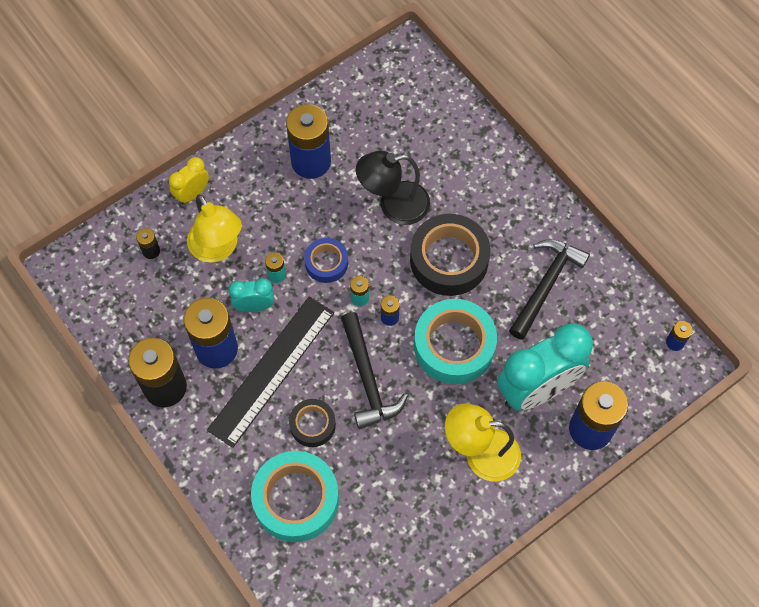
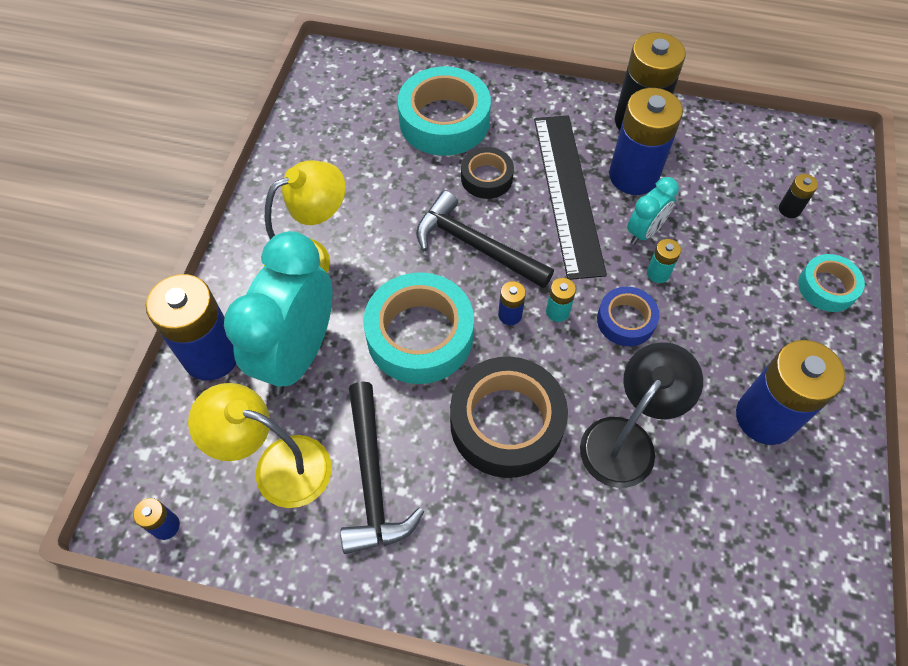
camera: 140 degrees right, 5 degrees down
yellow clock [169,157,209,205] -> turquoise tape [798,254,865,312]
yellow lamp [187,194,242,262] -> yellow lamp moved to [188,383,332,508]

